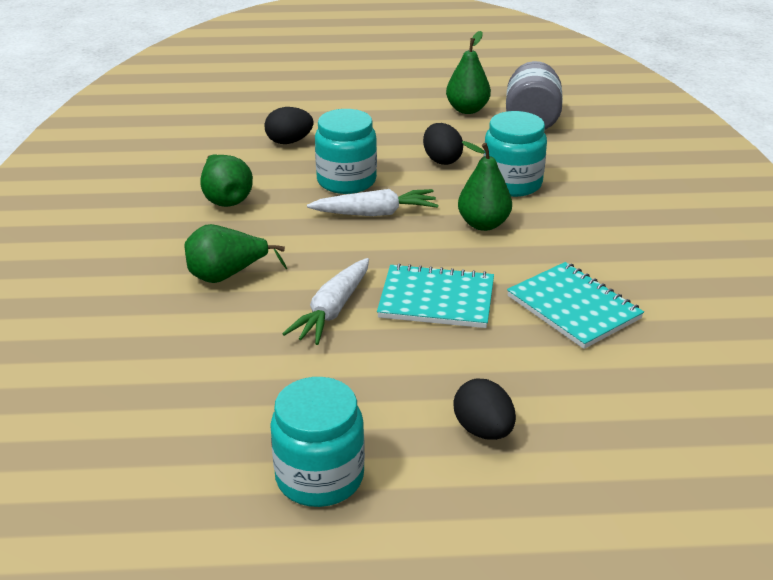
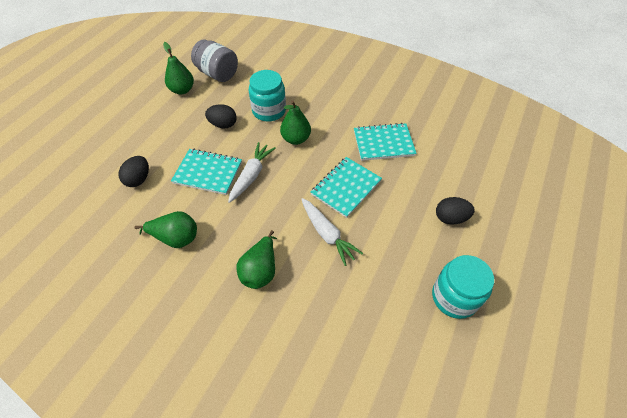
camera: 60 degrees left, 20 degrees up
turquoise jar [315,109,377,194] -> turquoise notebook [171,149,242,195]

